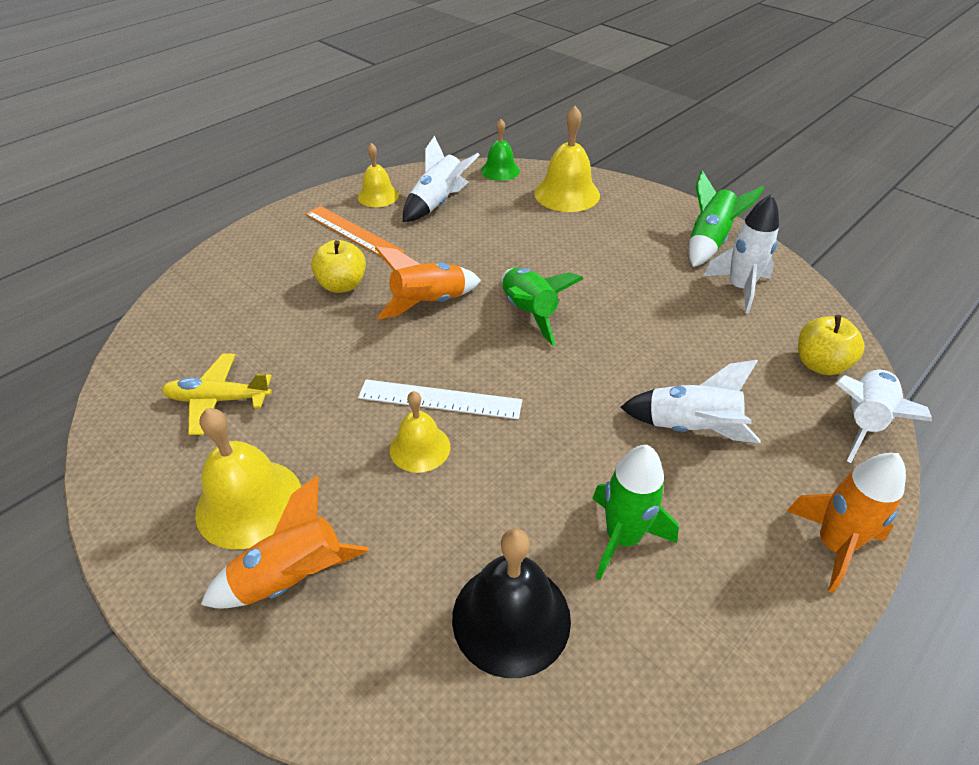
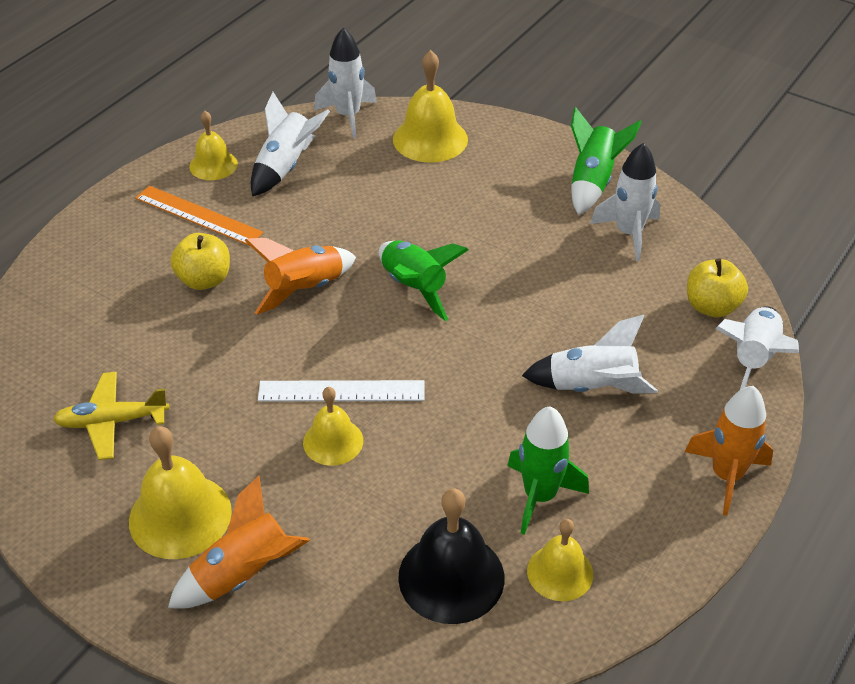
camera: 10 degrees left, 0 degrees up
green bell [481,119,520,181] -> white rocket [314,28,377,138]
none -> yellow bell [527,519,593,601]

